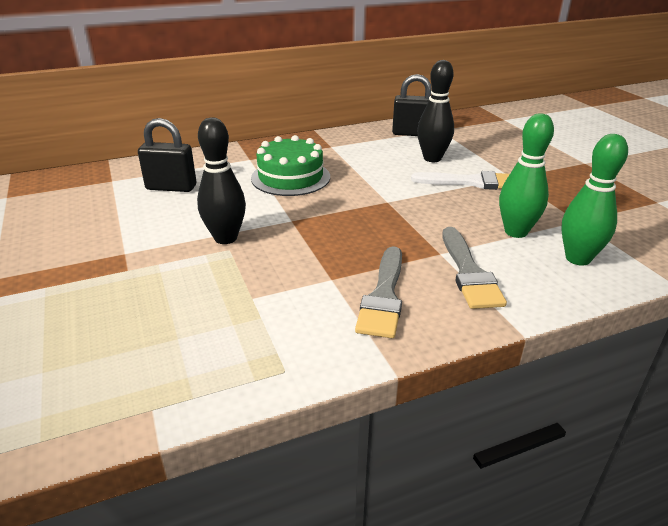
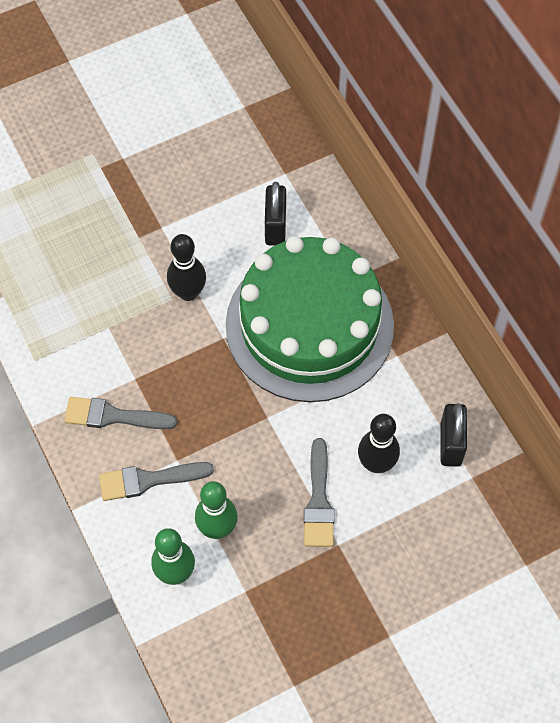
camera: 85 degrees right, 30 degrees up
green cake [251,135,330,196] -> green cake [226,236,394,402], size x2.06
white brush [411,171,510,190] -> grey brush [304,438,334,547]

